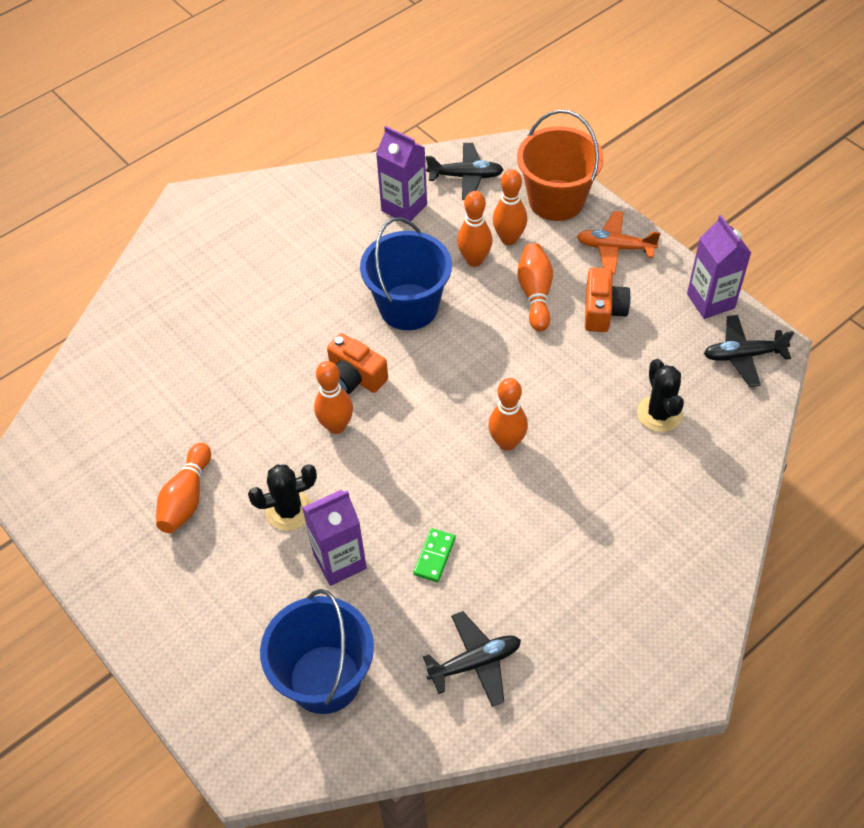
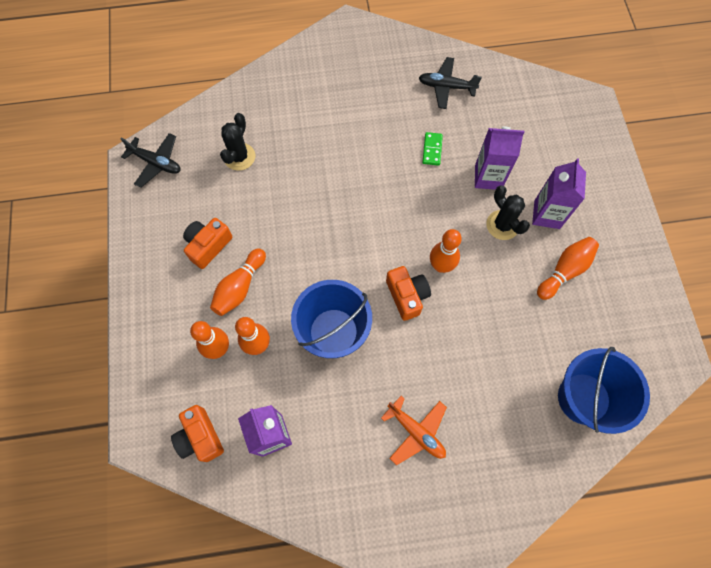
camera: 150 degrees left, 15 degrees up
black cactus [248,464,317,531] -> black cactus turned 45 degrees clockwise [486,186,530,240]
blue bucket [260,589,374,714] -> blue bucket moved to [558,347,650,434]
green domino [413,528,456,582] -> green domino turned 45 degrees counterclockwise [422,132,443,166]
black plane [426,143,504,200] -> orange camera [171,405,224,462]
orange bowling pin [488,378,528,451] -> none
orange bucket [517,110,604,221] -> none
orange plane [577,211,661,274] -> orange plane moved to [381,396,447,465]
purple carton [687,215,751,319] -> purple carton moved to [532,158,586,229]

